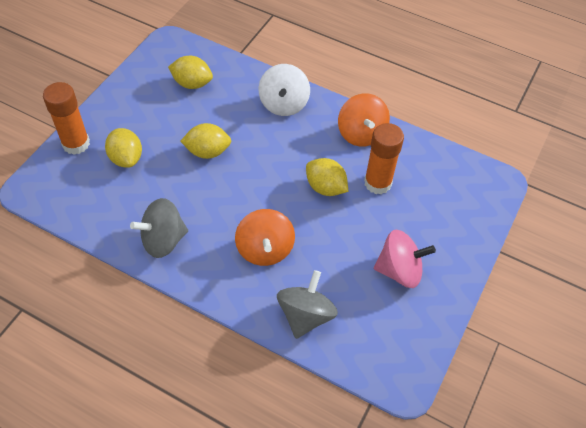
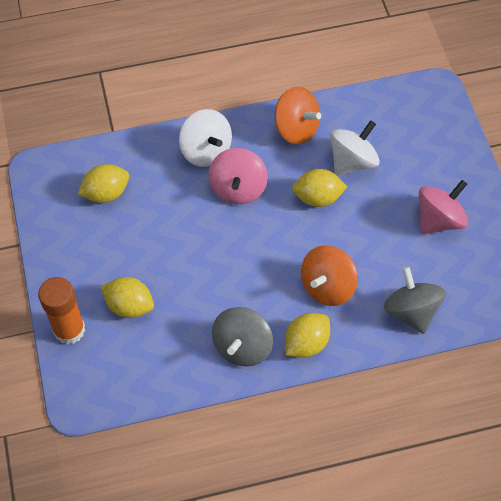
camera: 40 degrees left, 5 degrees up
yellow lemon [180,123,231,159] -> yellow lemon moved to [285,313,330,358]
orange spinning top [235,209,295,266] -> orange spinning top turned 90 degrees clockwise [301,245,358,306]
orange glue stick [364,123,404,194] -> white spinning top [330,120,380,176]
none -> pink spinning top [209,148,268,204]

